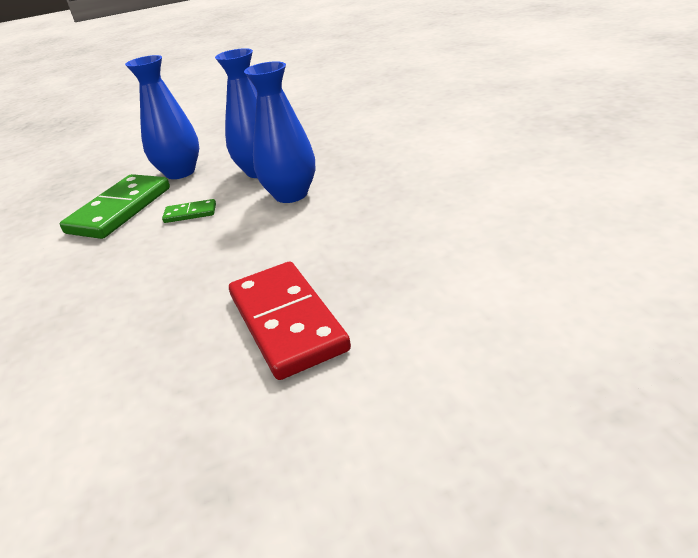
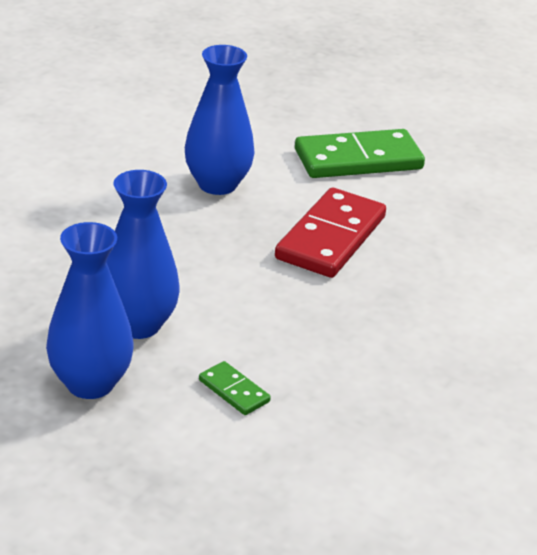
camera: 135 degrees left, 0 degrees up
green domino [60,174,170,239] -> green domino moved to [295,129,425,178]
blue vase [125,55,199,179] -> blue vase moved to [185,45,255,195]

